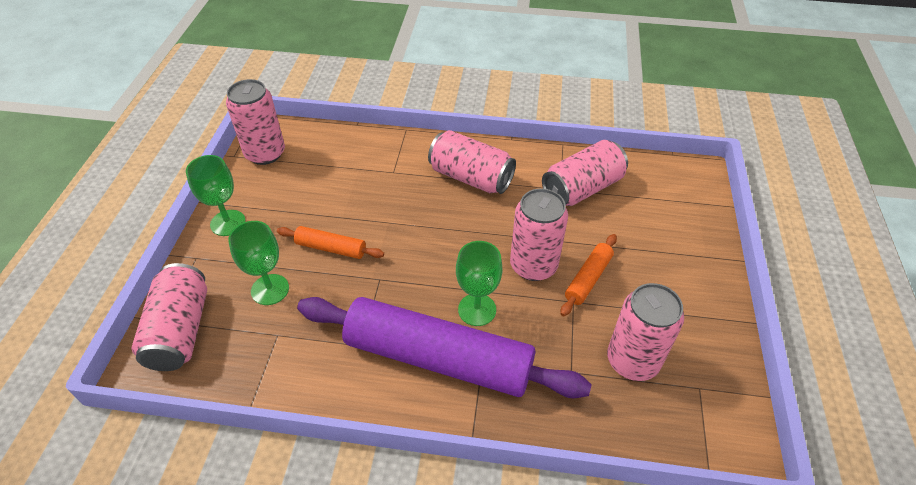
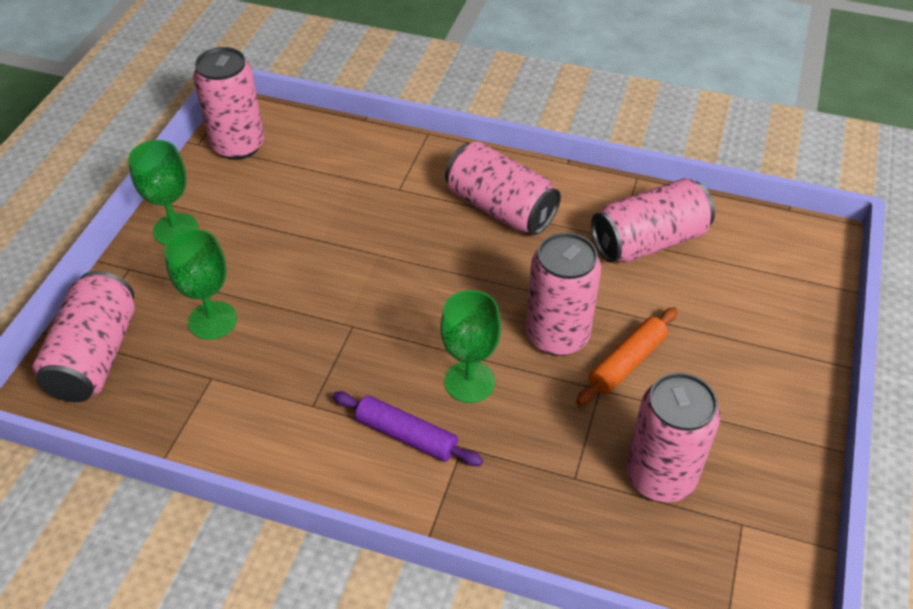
camera: 10 degrees right, 0 degrees up
orange rolling pin [277,226,384,259] -> none
purple rolling pin [297,297,592,398] -> purple rolling pin [333,391,483,466], size x0.43

